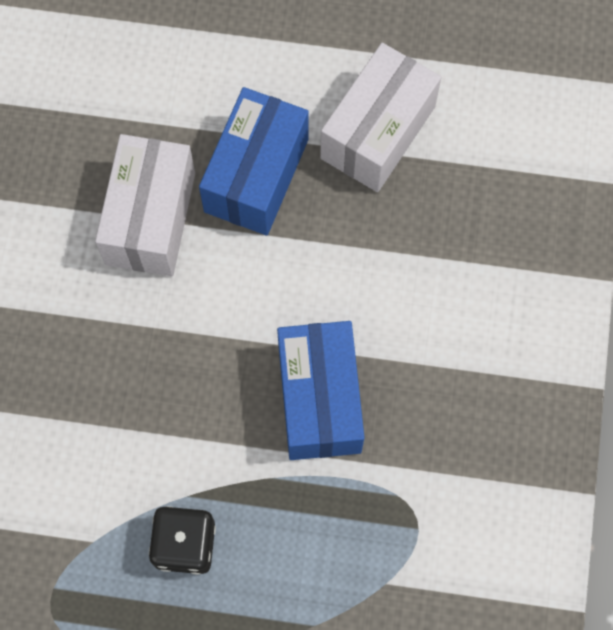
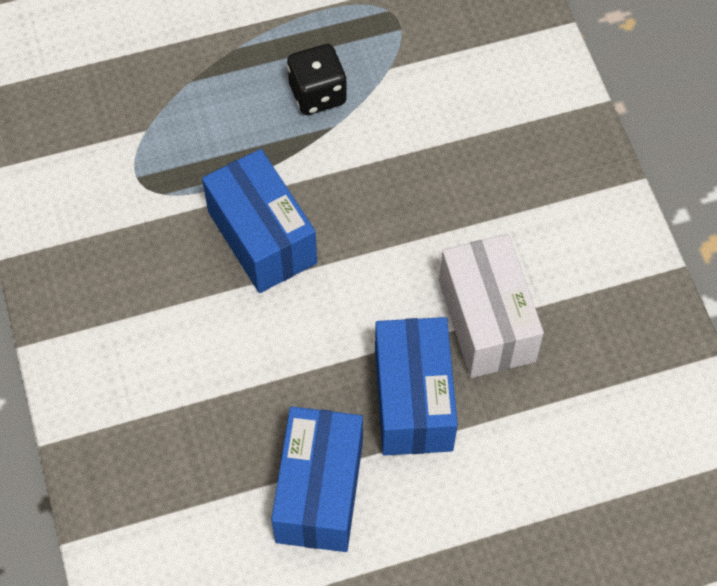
camera: 155 degrees right, 10 degrees down
white box [320,43,441,192] -> blue box [271,407,363,552]

